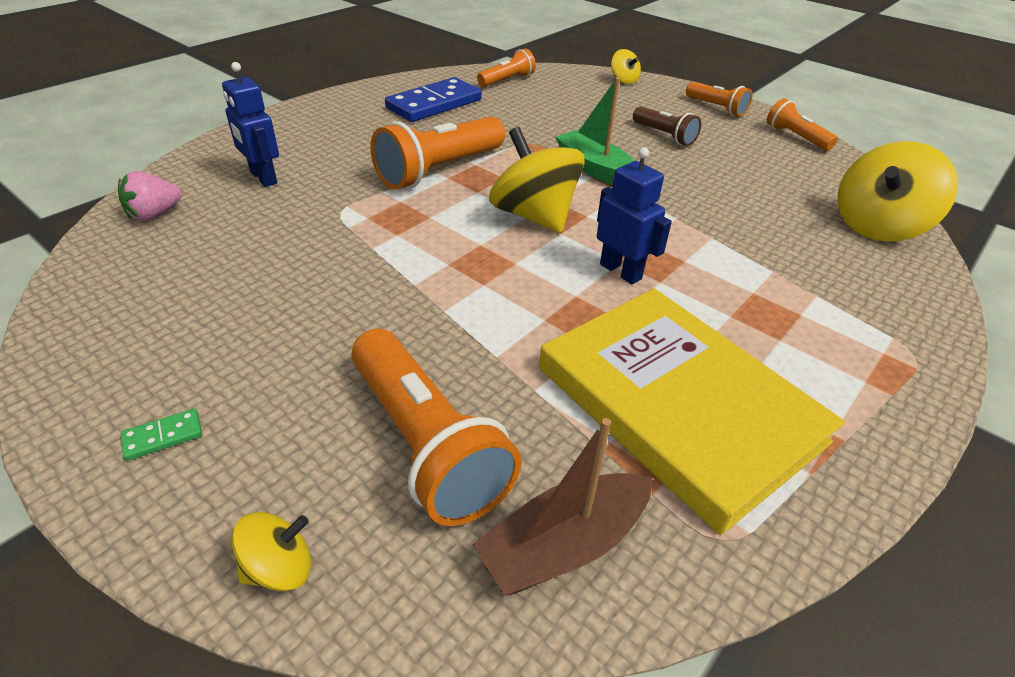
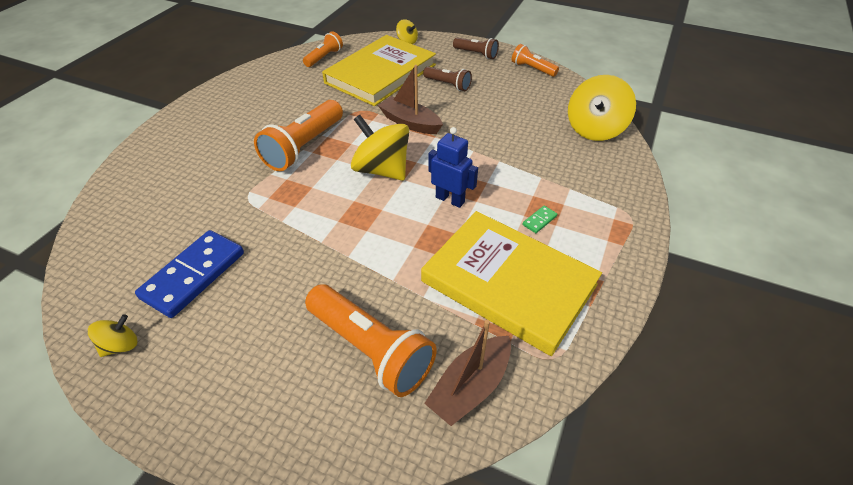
camera: 15 degrees left, 5 degrees up
pink strawberry [118,171,182,221] -> none
green domino [121,409,202,461] -> green domino moved to [523,206,557,233]
blue robot [222,62,279,187] -> none
yellow spinning top [231,512,311,591] -> yellow spinning top moved to [88,314,138,357]
blue domino [385,77,482,122] -> blue domino moved to [135,230,244,318]
green boat [555,78,634,185] -> brown boat [378,65,443,134]
orange flashlight [686,82,752,117] -> brown flashlight [453,38,499,59]
none -> yellow book [322,35,436,106]

